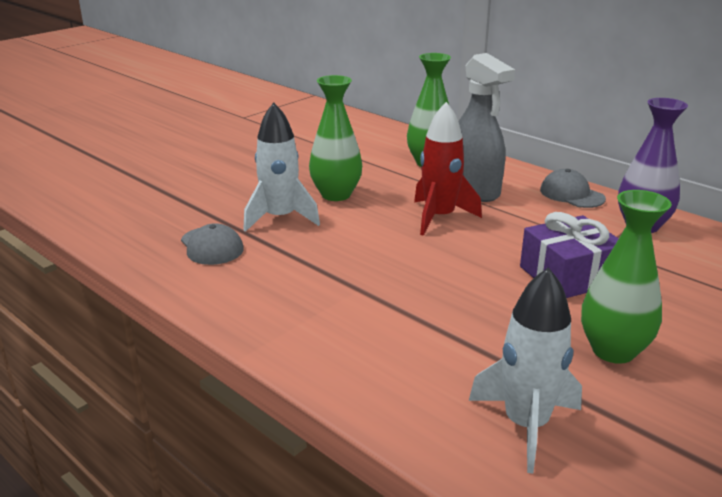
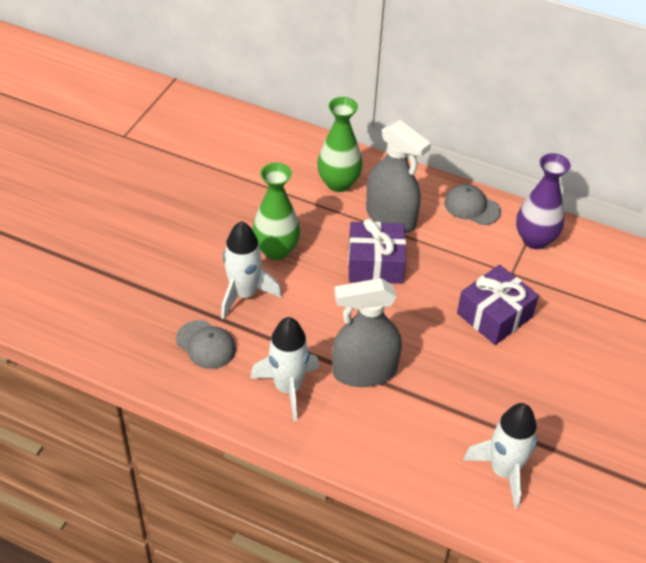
camera: 20 degrees left, 20 degrees up
red rocket [414,102,482,236] -> purple gift [348,219,406,284]
green vase [581,190,672,364] -> none
none -> white rocket [250,317,319,421]
none -> grey spray bottle [332,278,402,387]

